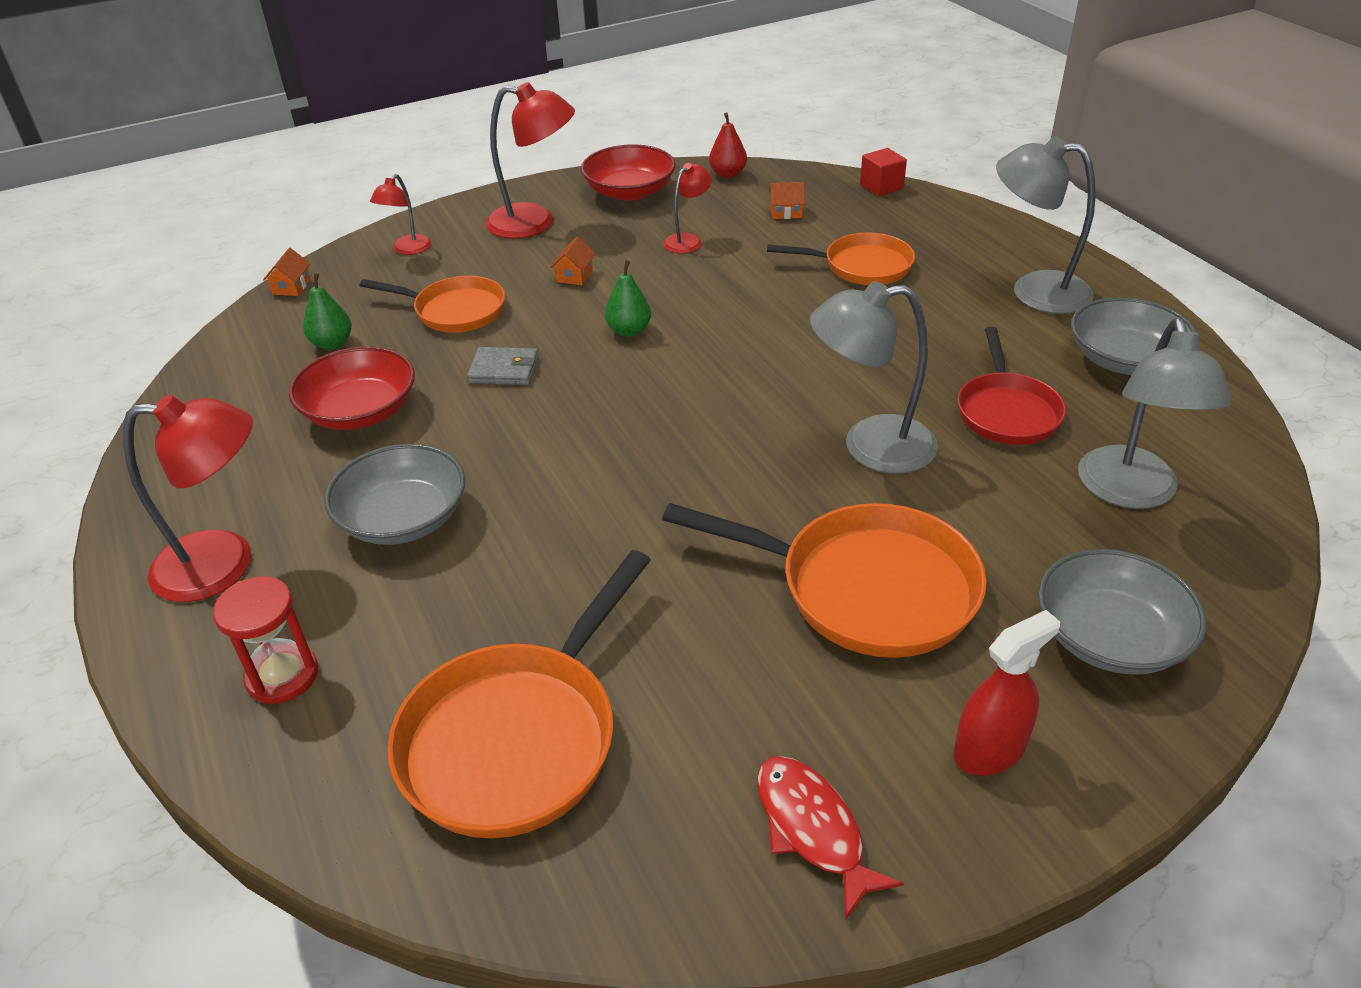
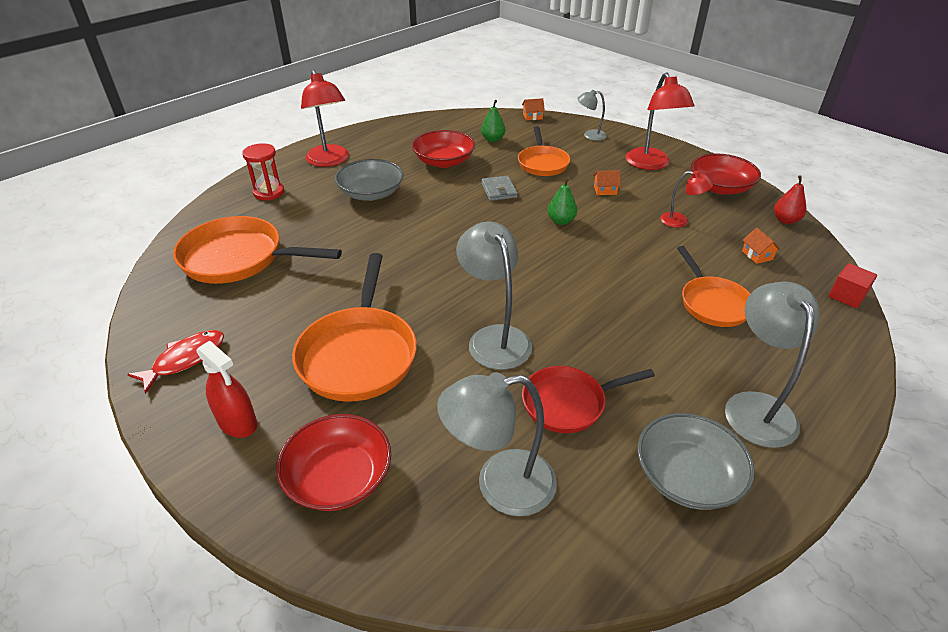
camera: 70 degrees right, 0 degrees up
red lamp [370,174,432,255] -> grey lamp [577,90,607,141]
grey bowl [1038,549,1207,675] -> red bowl [276,414,391,511]

